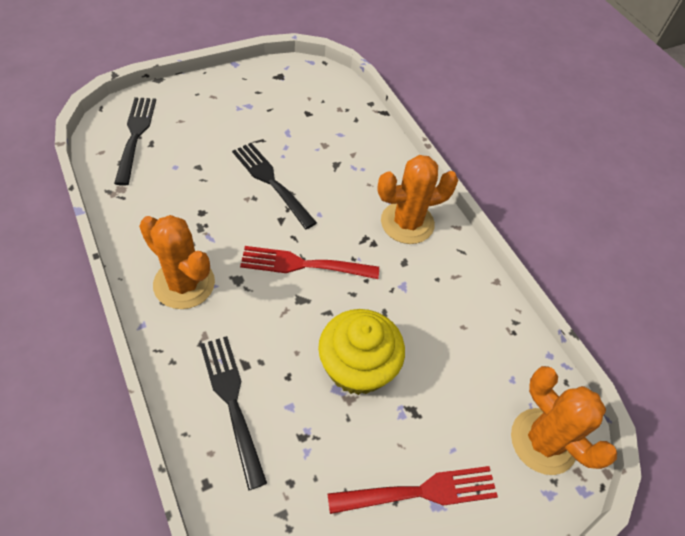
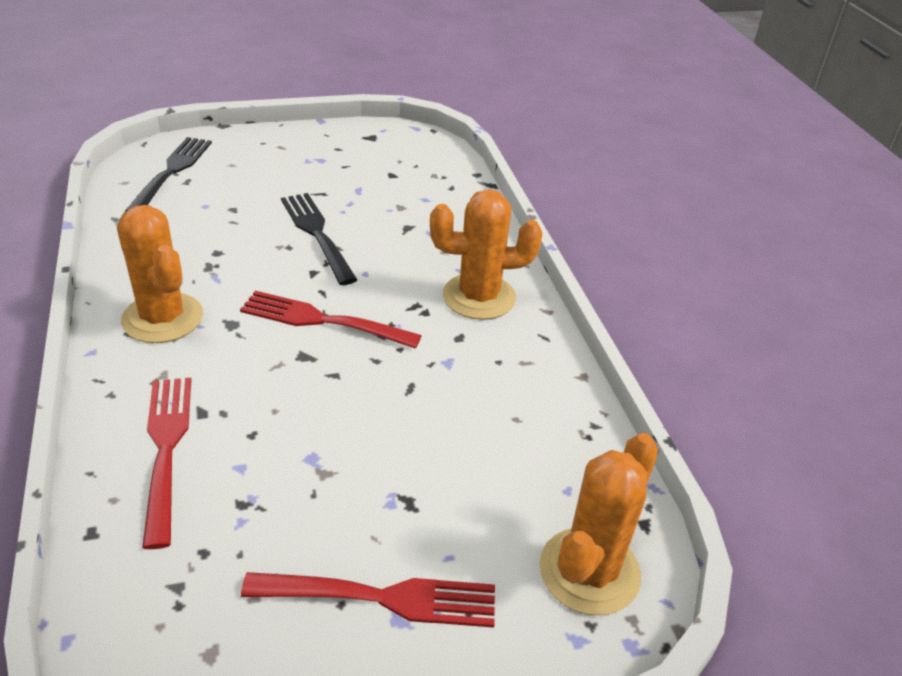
camera: 15 degrees right, 15 degrees down
black fork [200,336,267,491] -> red fork [142,378,191,549]
yellow cupcake [318,309,405,395] -> none
orange cactus [511,366,617,475] -> orange cactus turned 60 degrees clockwise [539,433,658,615]

